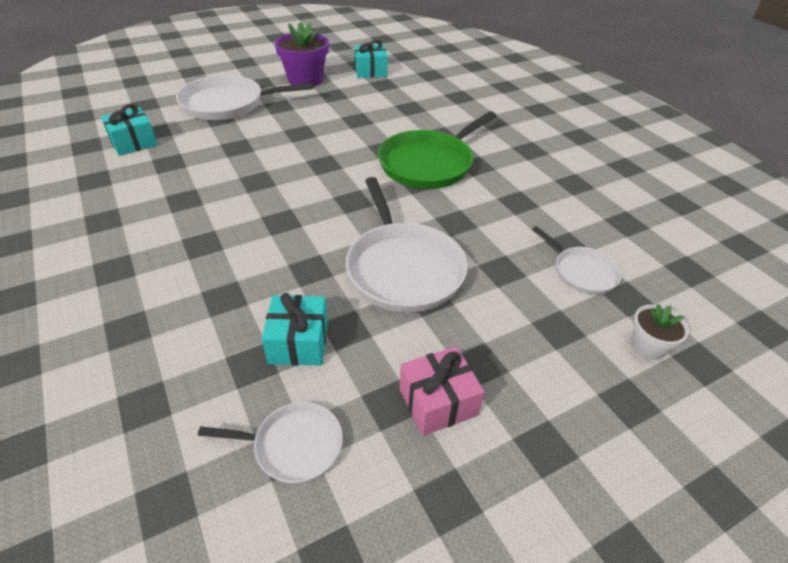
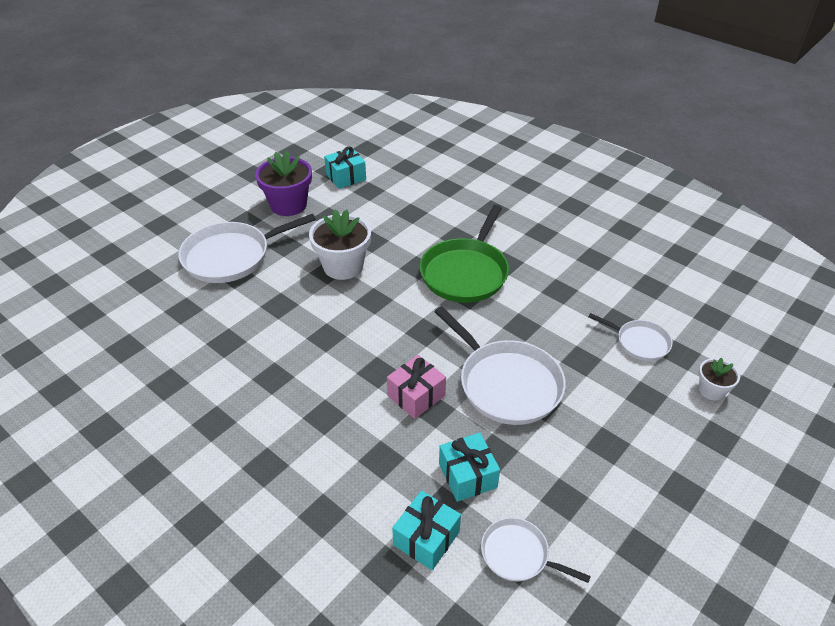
camera: 20 degrees left, 0 degrees up
turquoise gift [101,104,158,156] -> turquoise gift moved to [392,490,461,570]
white pan [198,402,343,484] -> white pan turned 135 degrees counterclockwise [481,517,591,583]
pink gift [399,346,484,436] -> pink gift moved to [387,355,446,419]
none -> white flower pot [309,209,371,280]

